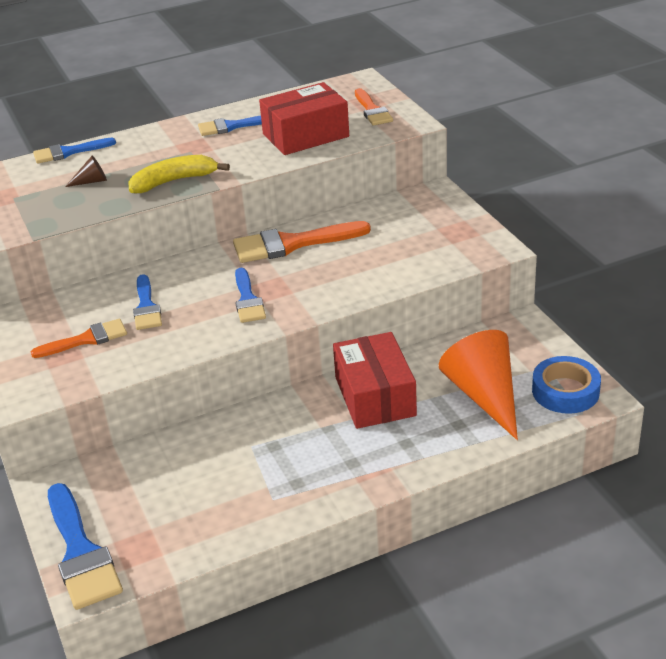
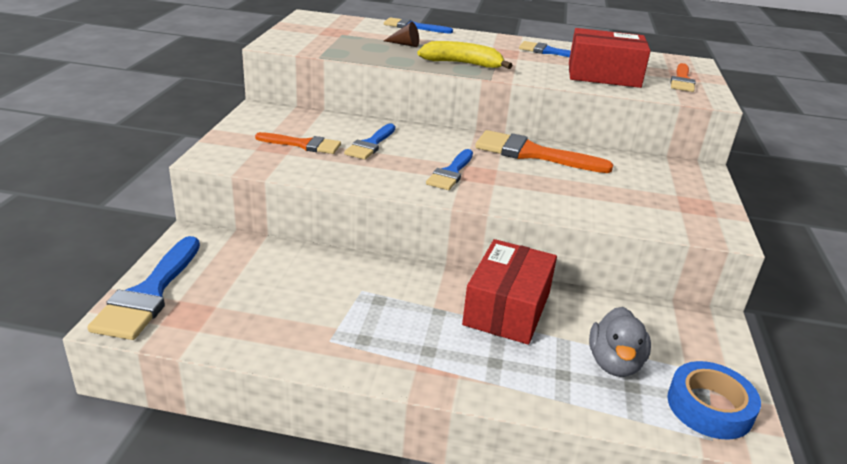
camera: 30 degrees right, 5 degrees down
orange cone [439,330,518,440] -> grey duck [589,307,651,377]

